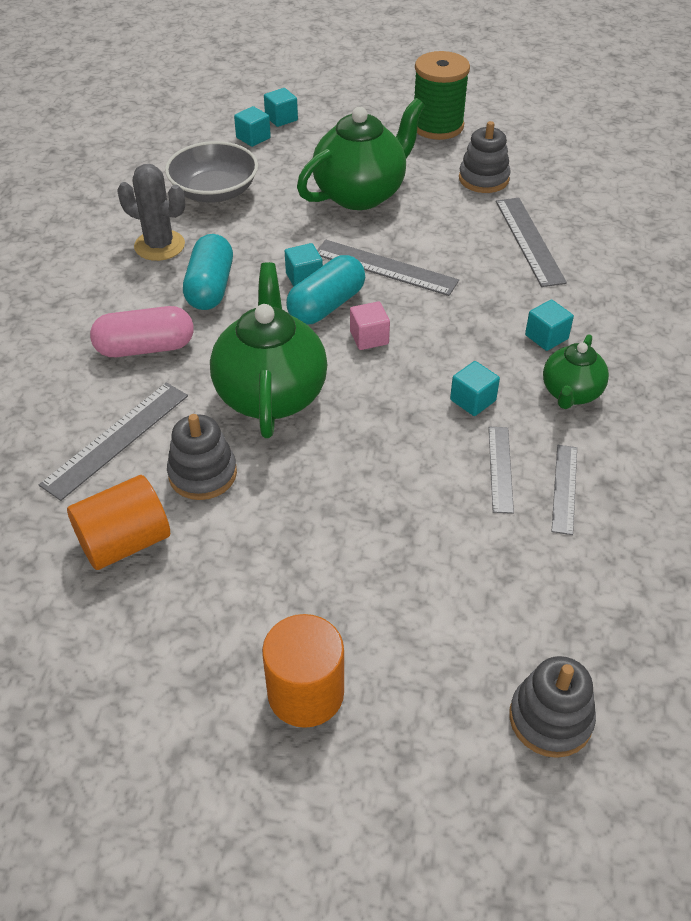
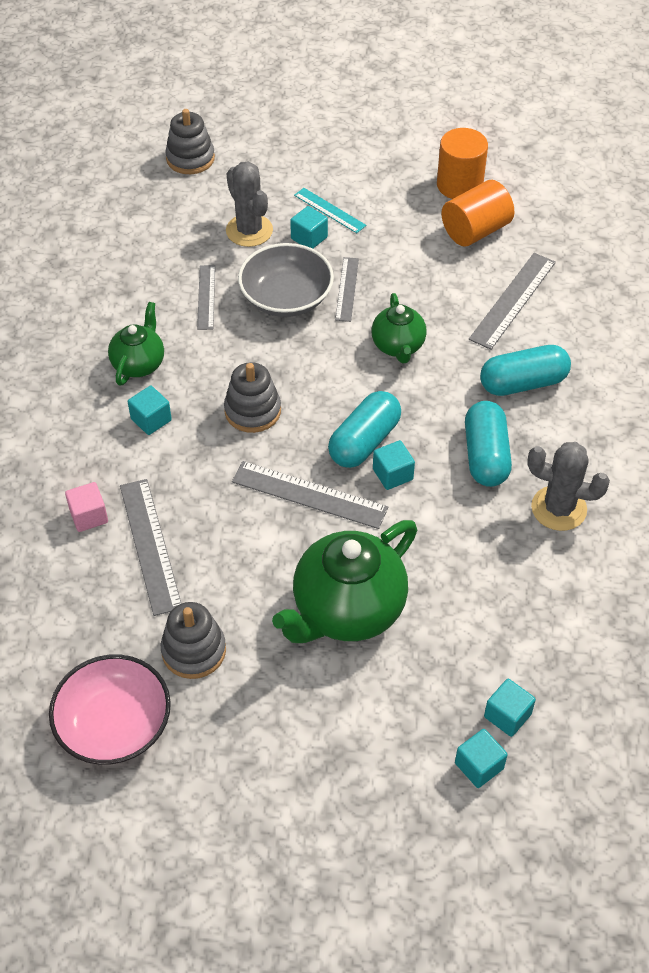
camera: 175 degrees right, 5 degrees up
pink capsule [90,306,194,357] -> turquoise capsule [480,345,571,396]
grey bowl [165,141,258,203] -> grey bowl moved to [238,243,334,317]
grey stacking toy [167,414,237,500] -> grey stacking toy moved to [224,362,281,433]
green teapot [210,262,328,438] -> green teapot [371,293,427,363], size x0.56
orange cylinder [262,614,344,728] -> orange cylinder moved to [437,128,488,199]
pink cube [350,301,390,350] -> pink cube moved to [65,482,108,532]
green spool [414,51,470,140] -> none
turquoise cube [450,361,500,416] -> turquoise cube moved to [290,206,328,249]
grey ruler [552,445,577,535] -> grey ruler moved to [335,257,359,322]
none -> pink bowl [49,654,171,765]
none -> grey cactus [226,161,273,247]
none -> turquoise ruler [294,188,366,233]

